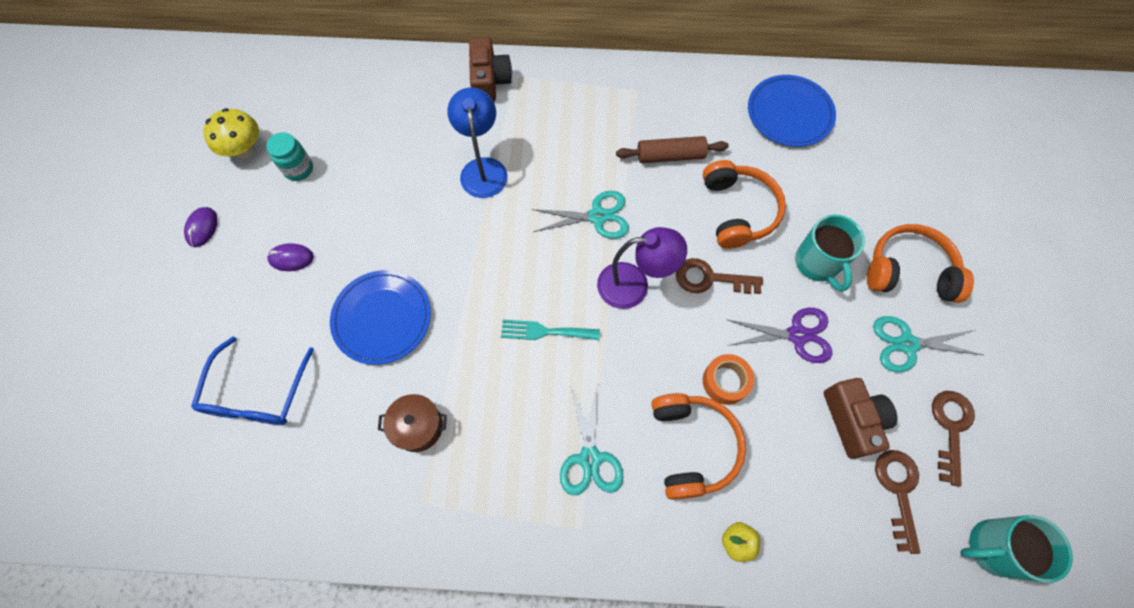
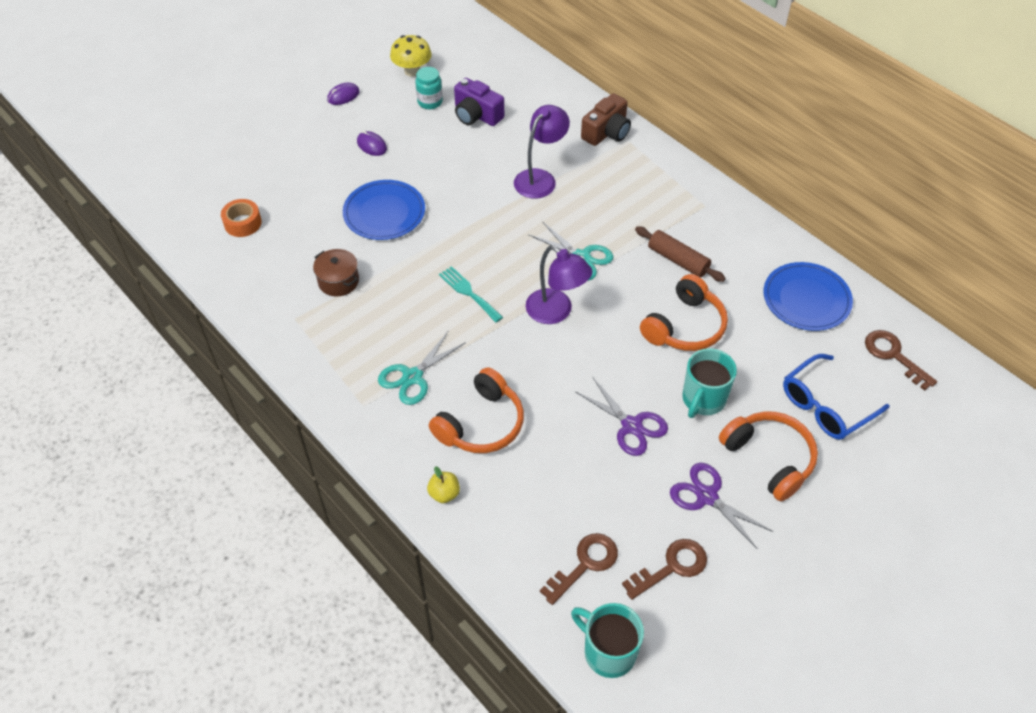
camera: 45 degrees right, 15 degrees down
blue glasses [191,336,314,425] -> blue glasses moved to [783,354,890,440]
blue lamp [447,87,508,198] -> purple lamp [514,105,570,199]
brown key [676,258,763,294] -> brown key moved to [865,330,937,390]
orange tape [703,354,754,405] -> orange tape moved to [221,199,262,237]
brown camera [824,378,897,459] -> none
turquoise scissors [873,316,983,372] -> purple scissors [670,463,773,548]
none -> purple camera [454,78,504,126]

